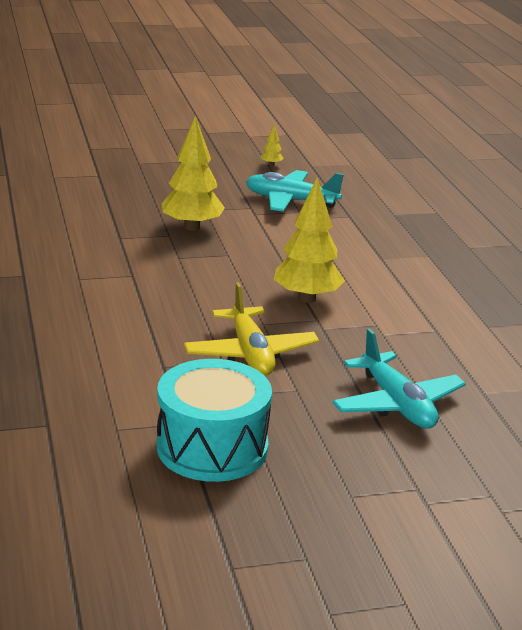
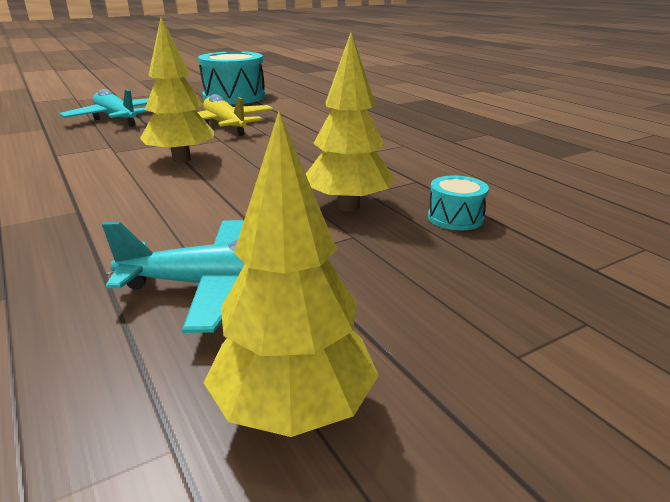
camera: 165 degrees right, 0 degrees up
yellow tree [261,125,284,166] -> yellow tree [204,111,379,437], size x2.40
none -> turquoise drum [428,175,489,230]

